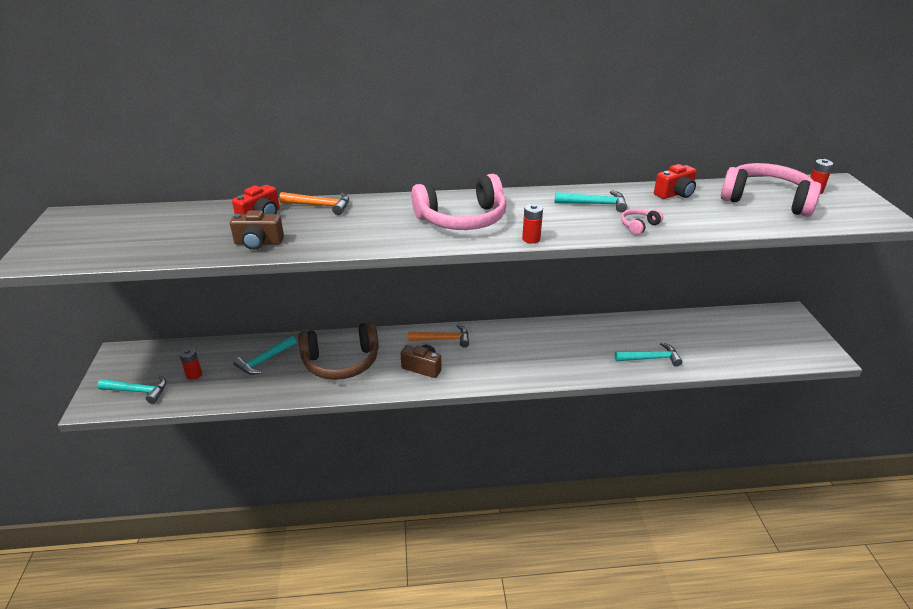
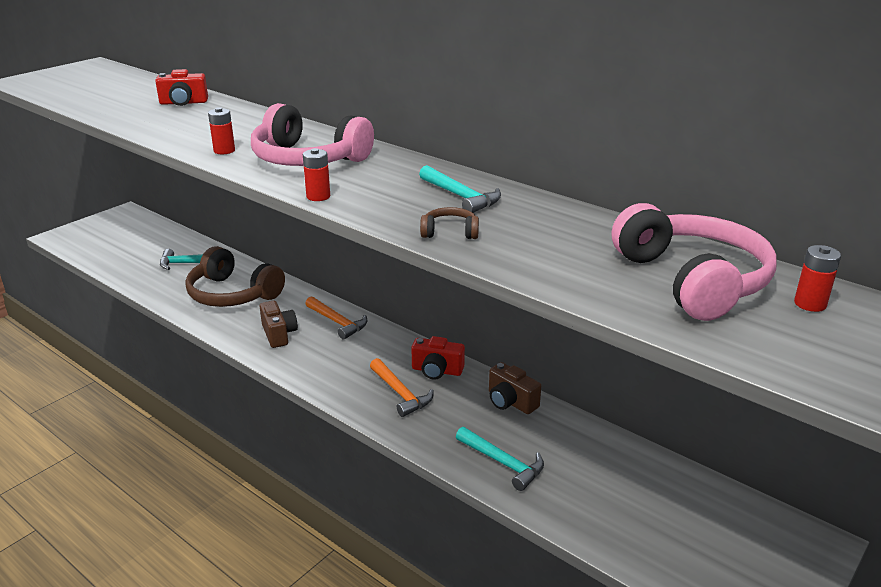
camera: 45 degrees right, 5 degrees down
turquoise hammer [97,376,166,404] -> none
red battery [179,347,202,380] -> red battery moved to [208,107,235,154]
brown camera [230,210,284,250] -> brown camera moved to [489,362,541,414]
orange hammer [279,192,349,215] -> orange hammer moved to [370,358,434,417]
pink headphones [621,209,663,235] -> brown headphones [420,207,479,239]
red camera [654,164,697,199] -> red camera moved to [411,336,465,380]

